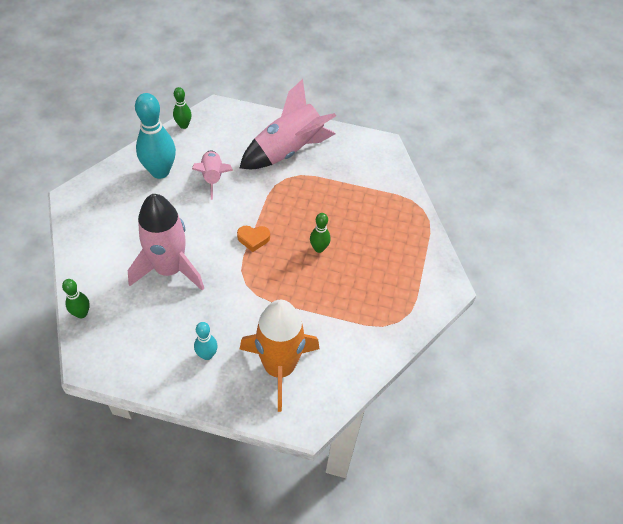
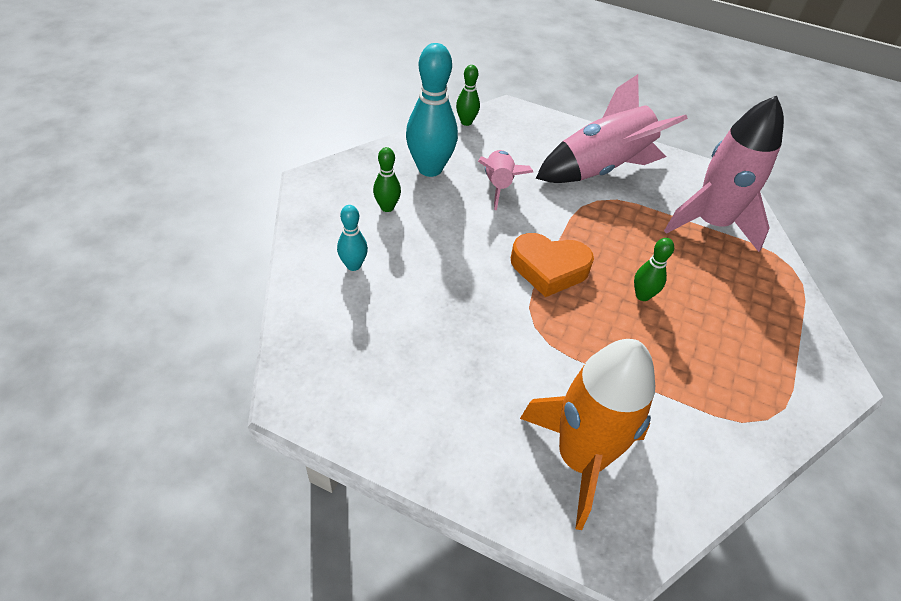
camera: 10 degrees right, 5 degrees down
green bowling pin [62,279,90,318] -> green bowling pin moved to [373,147,401,212]
pink rocket [128,194,204,290] -> pink rocket moved to [664,96,784,252]
turquoise bowling pin [194,322,218,360] -> turquoise bowling pin moved to [337,205,368,271]
orange heart [237,226,270,252] -> orange heart [511,233,594,297], size x1.72

